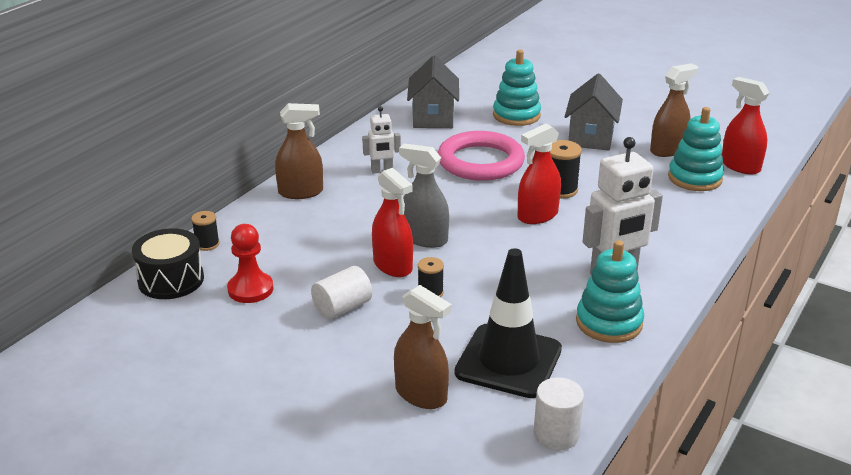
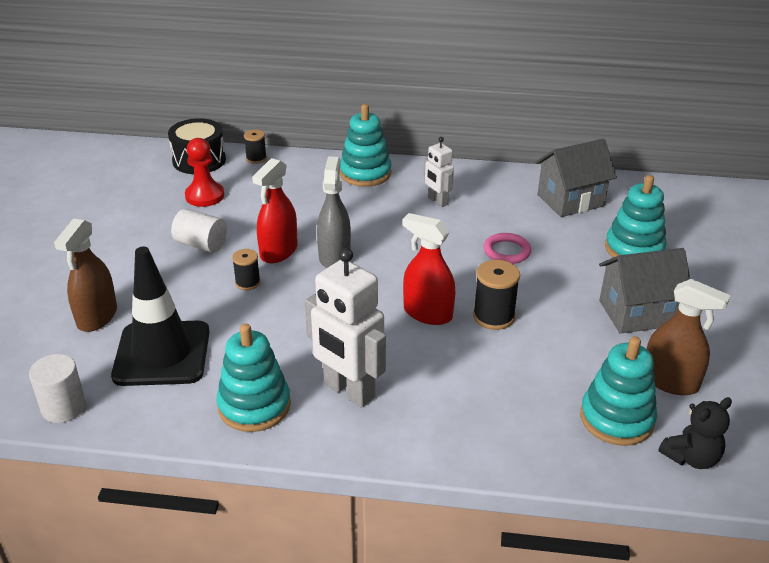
camera: 65 degrees right, 5 degrees up
brown spray bottle [275,103,323,199] -> turquoise stacking toy [340,104,392,187]
pink ring [438,131,525,181] -> pink ring [484,233,531,264], size x0.48
red spray bottle [722,77,769,174] -> black teddy bear [658,397,732,469]

